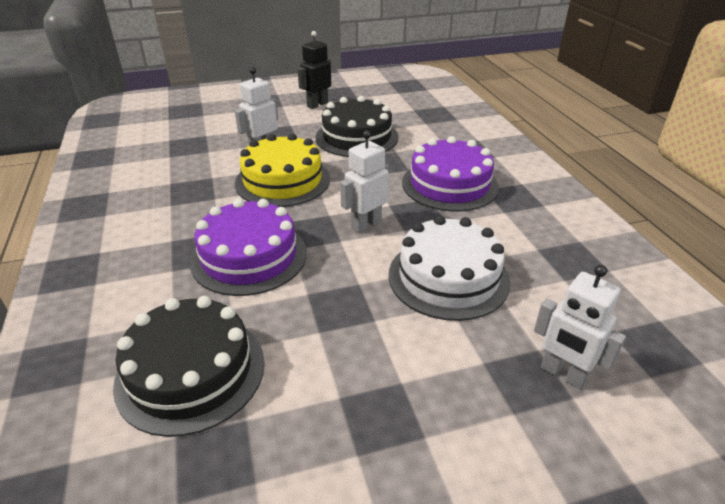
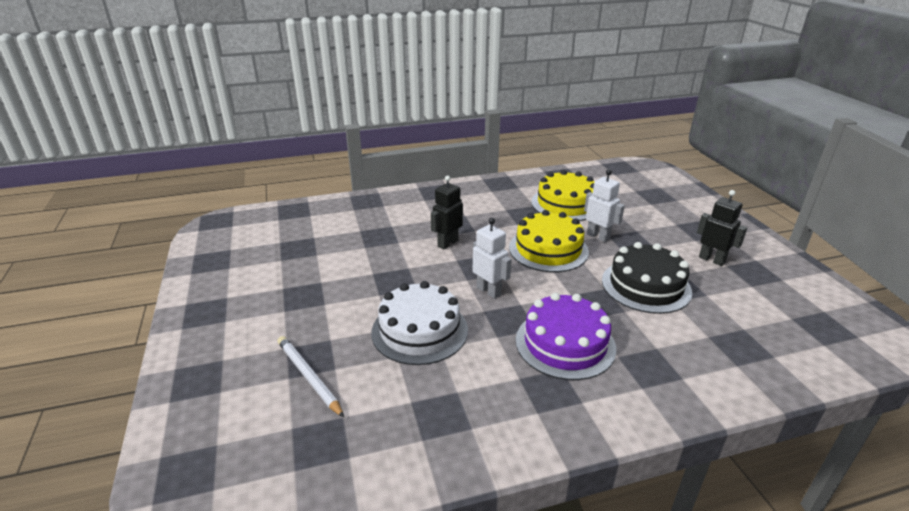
camera: 90 degrees right, 5 degrees down
black cake [113,296,265,437] -> none
purple cake [190,199,307,296] -> black robot [431,176,463,250]
white robot [534,265,626,389] -> white pencil [277,336,344,417]
none -> yellow cake [531,170,594,221]

